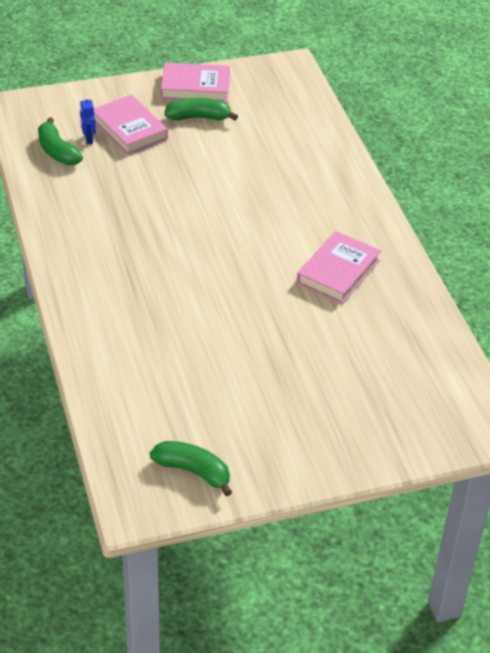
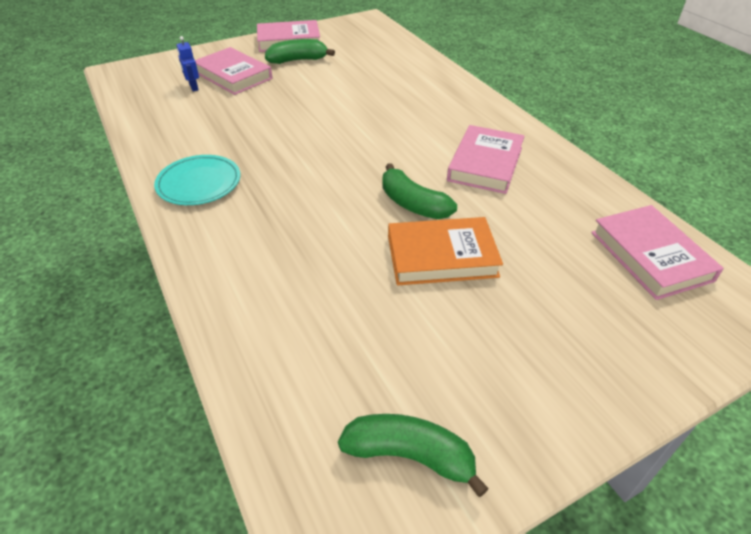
camera: 10 degrees left, 0 degrees up
green banana [38,117,83,165] -> green banana moved to [382,163,457,219]
none -> turquoise plate [154,155,240,205]
none -> orange book [388,217,503,285]
none -> pink book [591,205,724,300]

